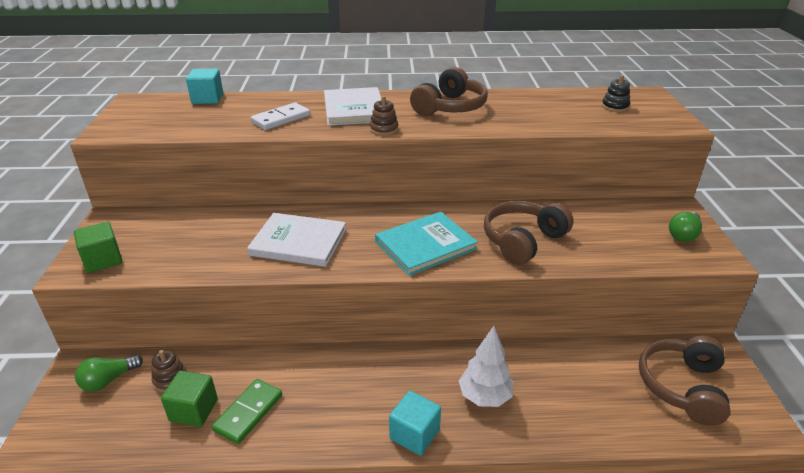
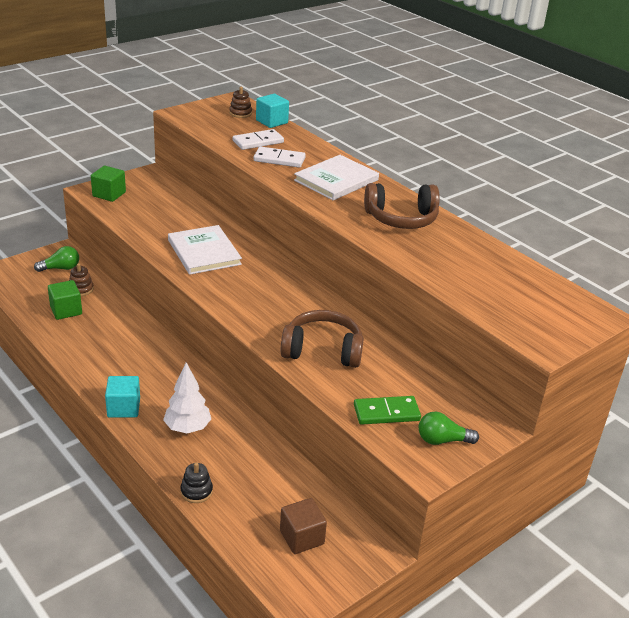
camera: 50 degrees right, 0 degrees up
green light bulb [75,354,143,392] -> green light bulb turned 150 degrees clockwise [34,246,79,272]
green domino [212,379,282,444] -> green domino moved to [354,396,421,425]
brown stacking toy [370,96,398,136] -> brown stacking toy moved to [229,87,252,118]
turquoise book [375,212,478,276] -> none
black stacking toy [602,75,630,112] -> black stacking toy moved to [180,462,213,503]
brown headphones [639,335,730,426] -> brown cube [280,498,327,554]
none -> white domino [233,129,284,150]

